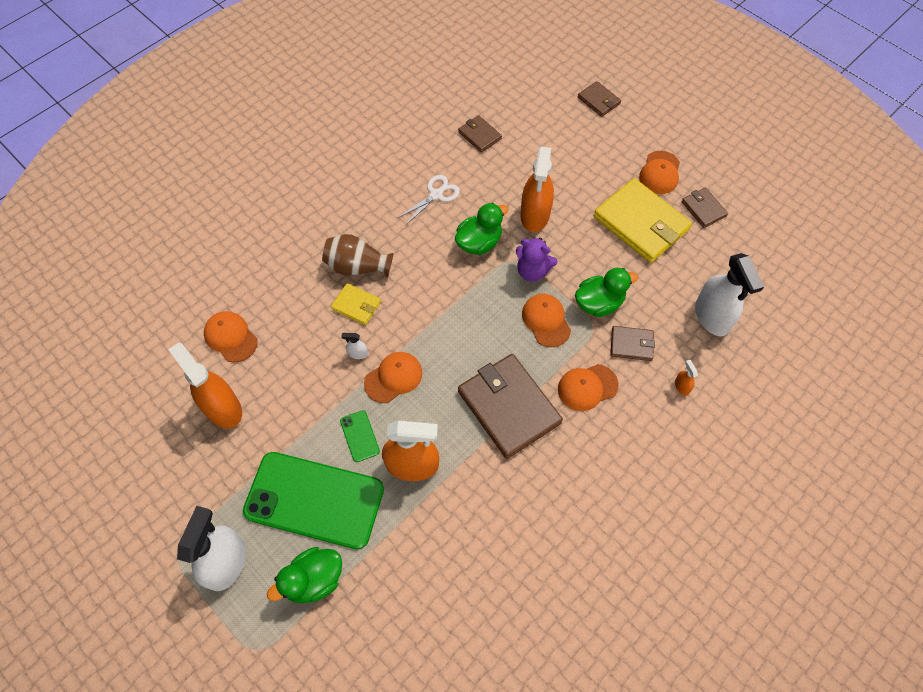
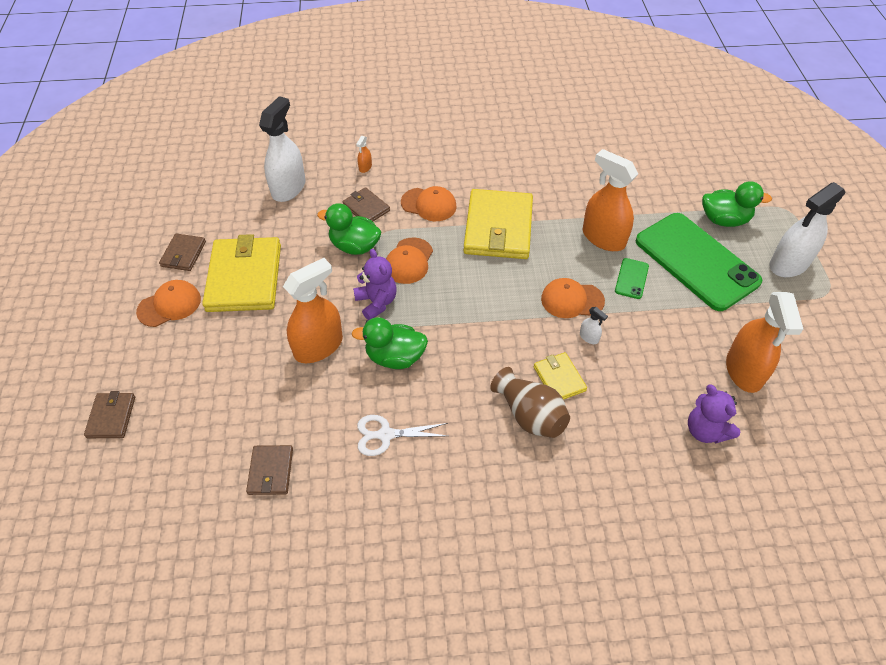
camera: 140 degrees left, 10 degrees down
orange cap [204,311,258,363] -> purple teddy bear [688,384,740,443]
brown wallet [458,354,563,459] -> yellow wallet [463,189,533,259]

